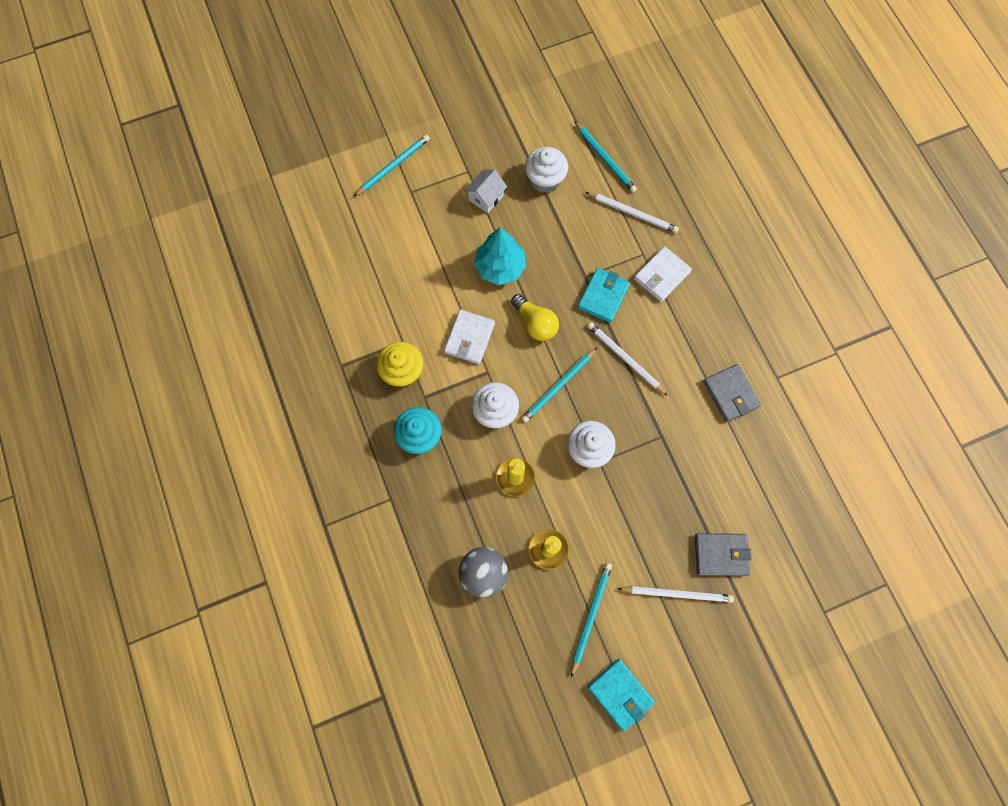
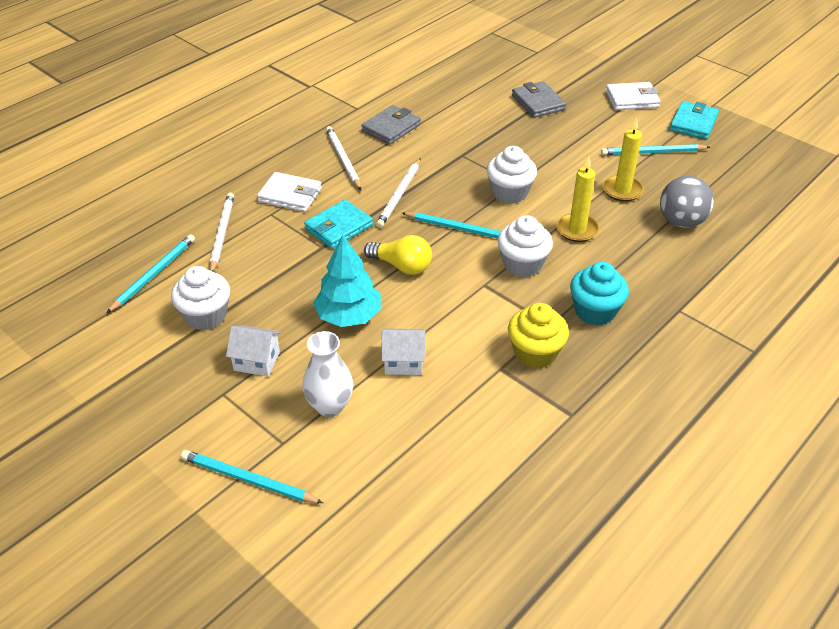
camera: 115 degrees left, 30 degrees down
white wallet [444,310,495,364] -> white wallet moved to [606,82,661,110]
yellow light bulb [511,294,559,341] -> yellow light bulb turned 90 degrees clockwise [364,235,432,275]
turquoise wallet [578,268,630,323] -> turquoise wallet turned 45 degrees counterclockwise [304,200,373,249]
white pencil [617,586,734,603] -> white pencil moved to [326,126,361,190]
none -> white vase [303,331,353,417]
none -> white house [381,329,426,375]

